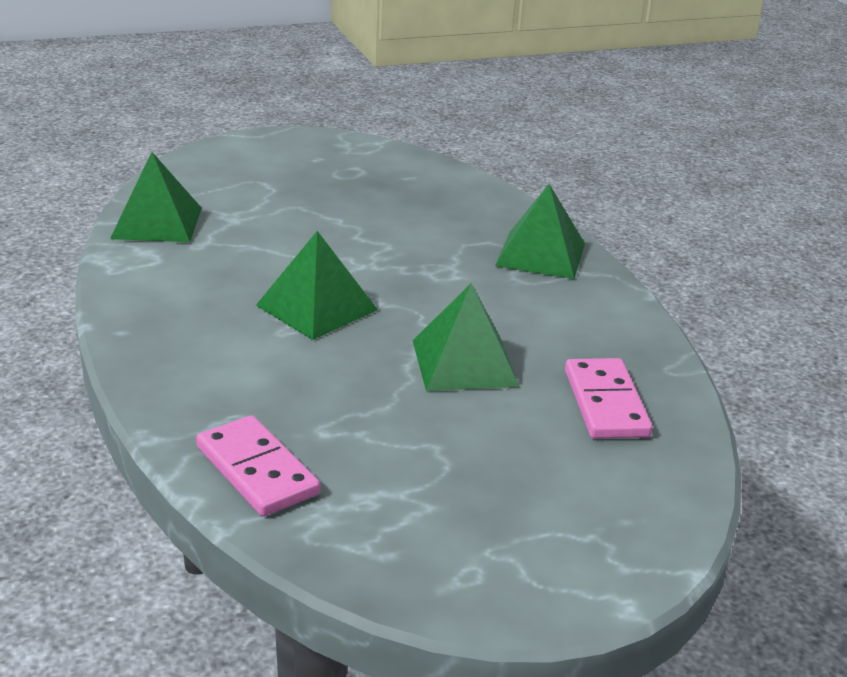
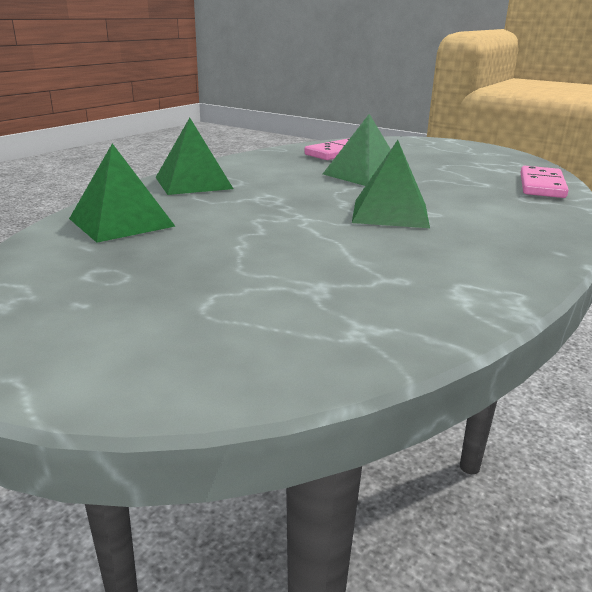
camera: 125 degrees left, 5 degrees down
green pyramid [110,152,202,242] -> green pyramid moved to [69,143,175,243]

